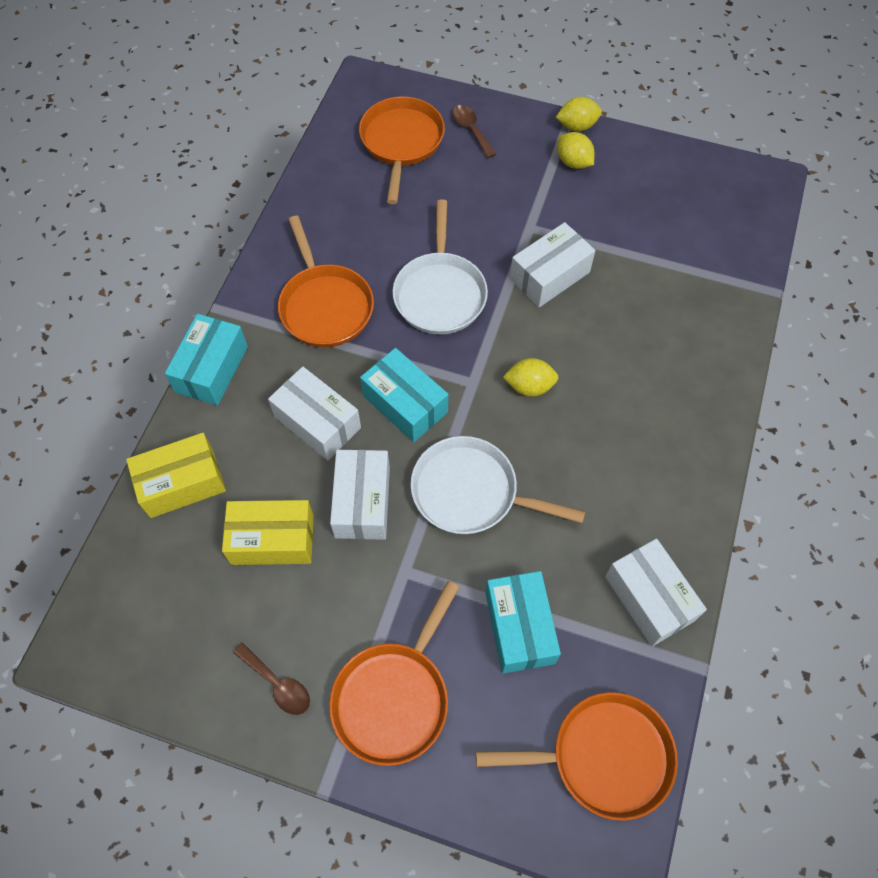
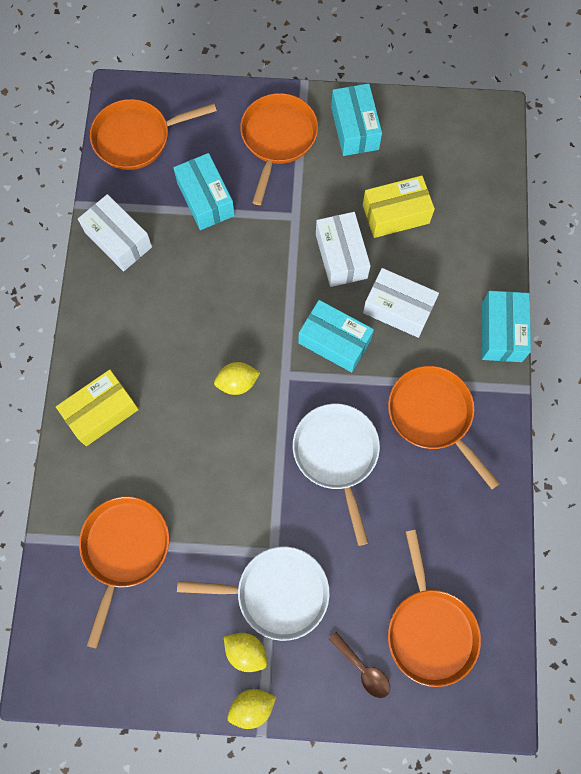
camera: 165 degrees right, 10 degrees up
yellow box [126,433,226,518] -> yellow box moved to [56,369,139,446]
brown spoon [233,643,310,715] -> turquoise box [331,83,382,156]
white pan [410,436,585,534] -> white pan moved to [177,546,330,641]
white box [510,222,595,307] -> none
none -> orange pan [79,496,169,649]

